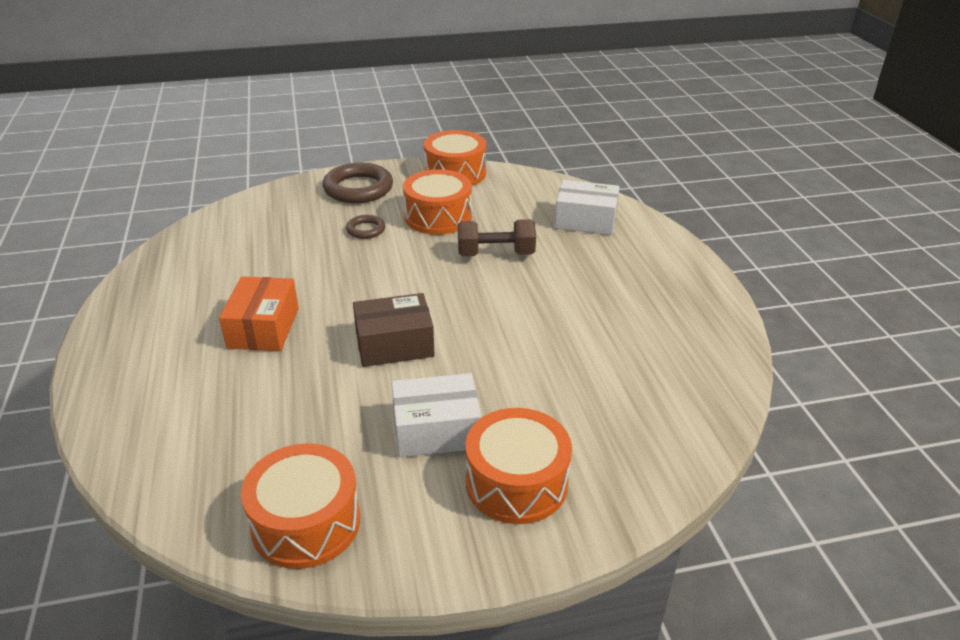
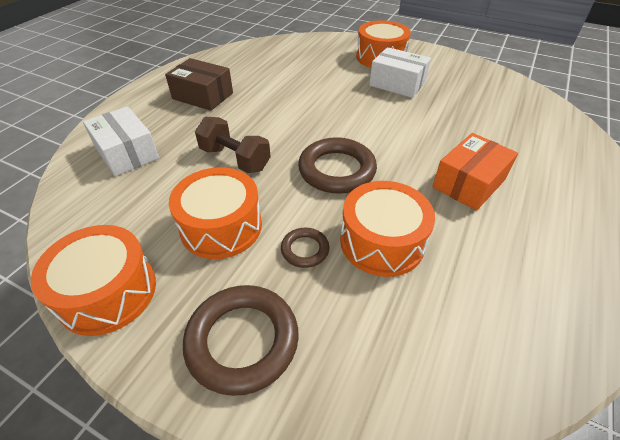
camera: 140 degrees left, 10 degrees up
orange drum [241,443,360,569] -> orange drum moved to [340,181,435,277]
brown box [353,293,434,367] -> brown box moved to [165,58,233,111]
none -> brown ring [298,137,377,194]

